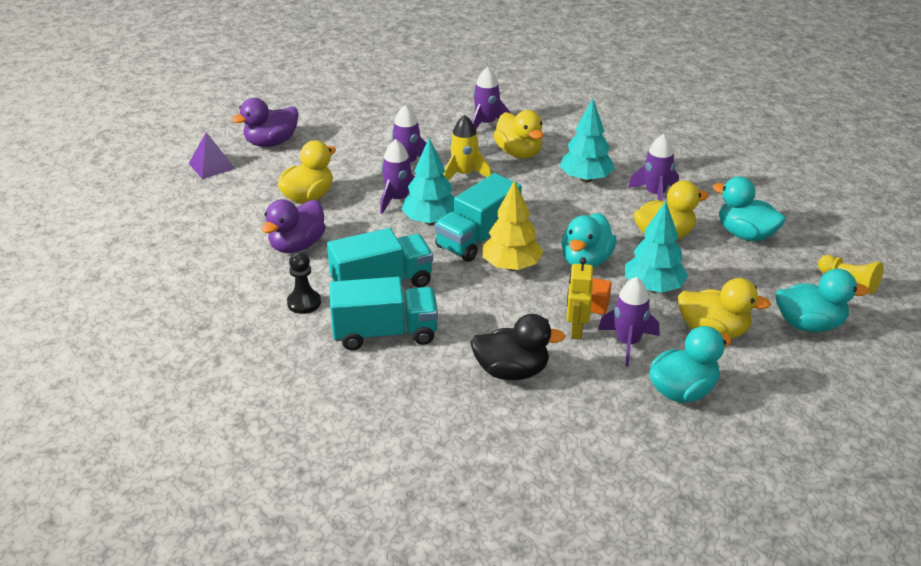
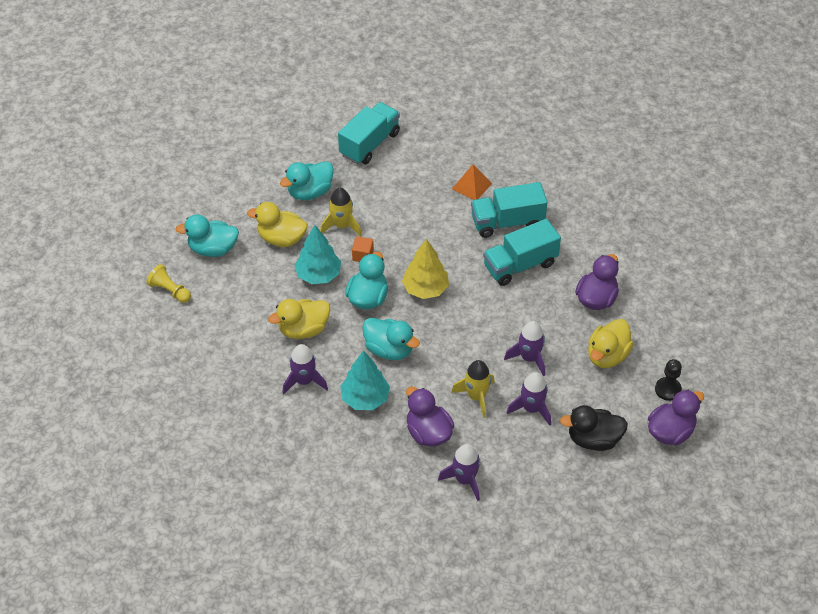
camera: 175 degrees right, 15 degrees up
purple pyramid [188,132,235,179] -> none
black pawn [287,252,321,314] -> black pawn moved to [655,359,682,401]
turquoise tree [401,138,455,225] -> none
turquoise truck [434,173,522,262] -> turquoise truck moved to [338,102,400,164]
black duck [470,314,565,380] -> black duck moved to [560,405,628,451]
yellow duck [493,110,544,158] -> purple duck [406,387,454,447]
yellow robot [566,257,593,339] -> none
purple rocket [598,277,659,366] -> yellow rocket [320,188,362,237]
turquoise duck [713,176,786,241] -> turquoise duck moved to [362,318,420,360]
none -> orange pyramid [452,164,492,200]

